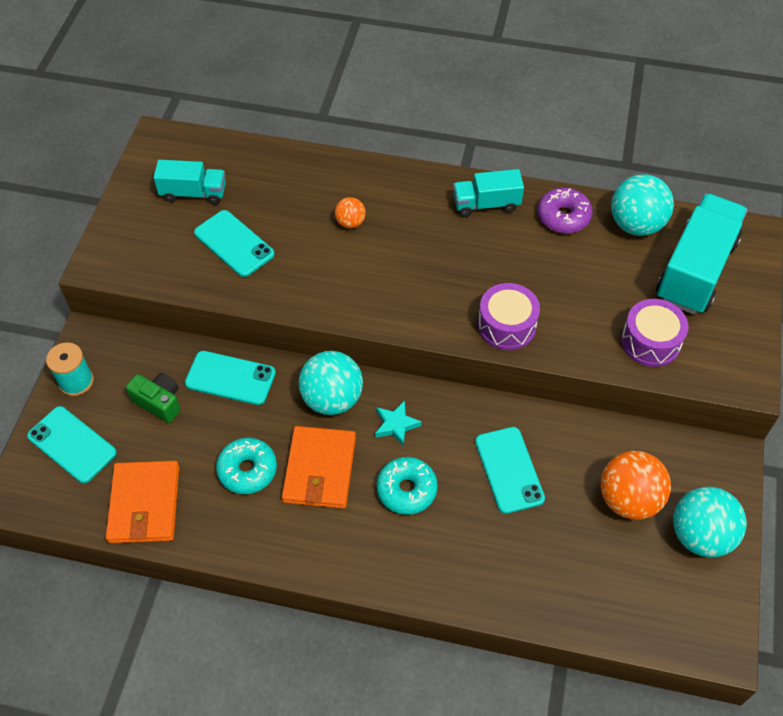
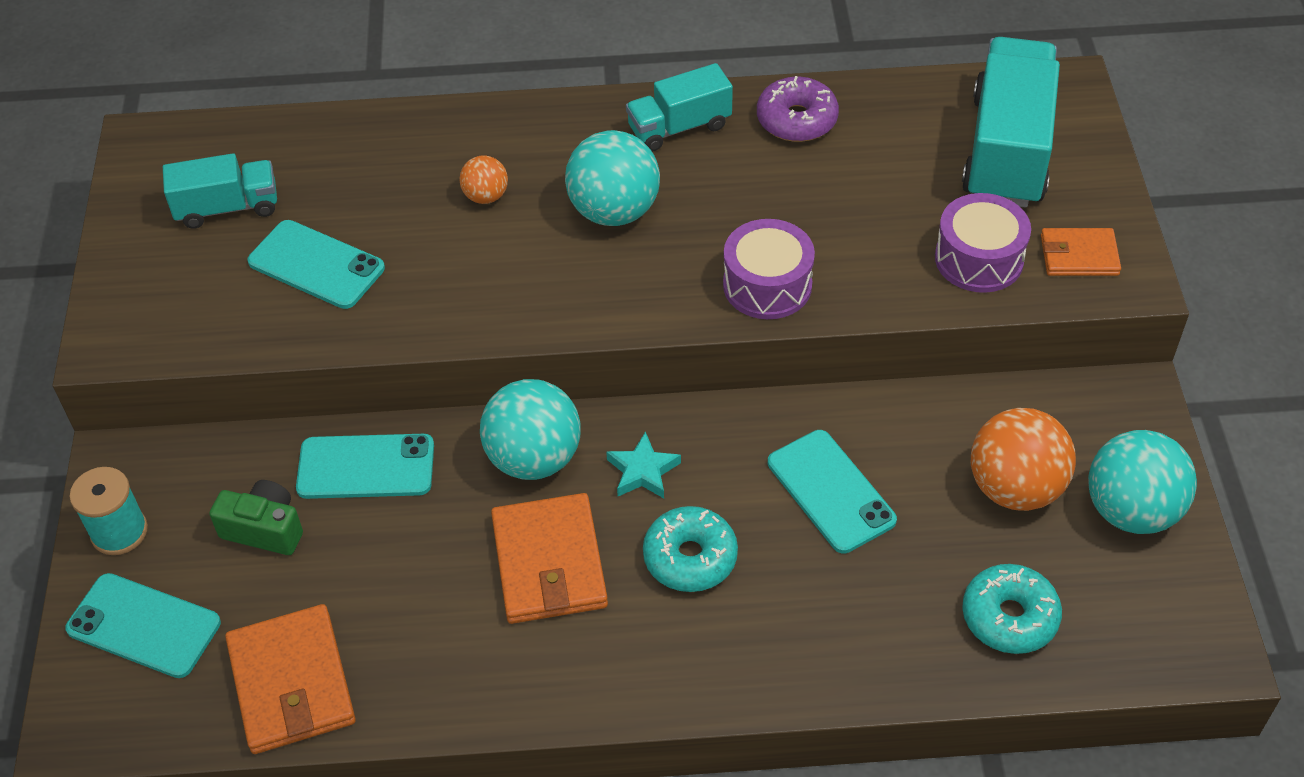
camera: 15 degrees left, 5 degrees down
turquoise donut [216,438,277,494] -> turquoise donut moved to [962,564,1062,654]
turquoise ball [611,174,674,236] -> turquoise ball moved to [565,130,660,226]
none -> orange wallet [1041,228,1121,276]

